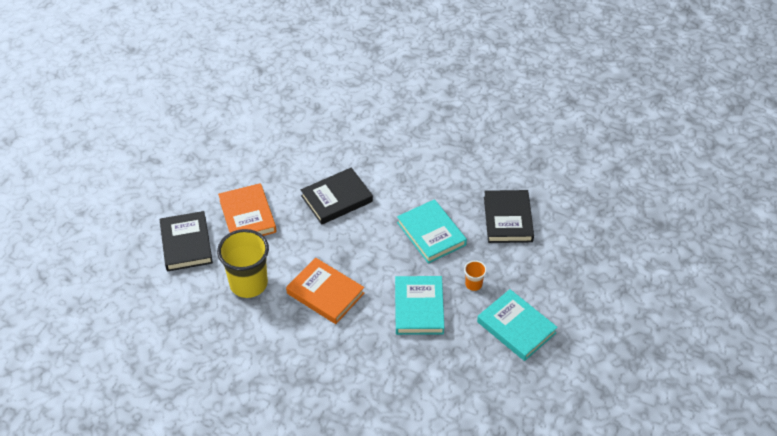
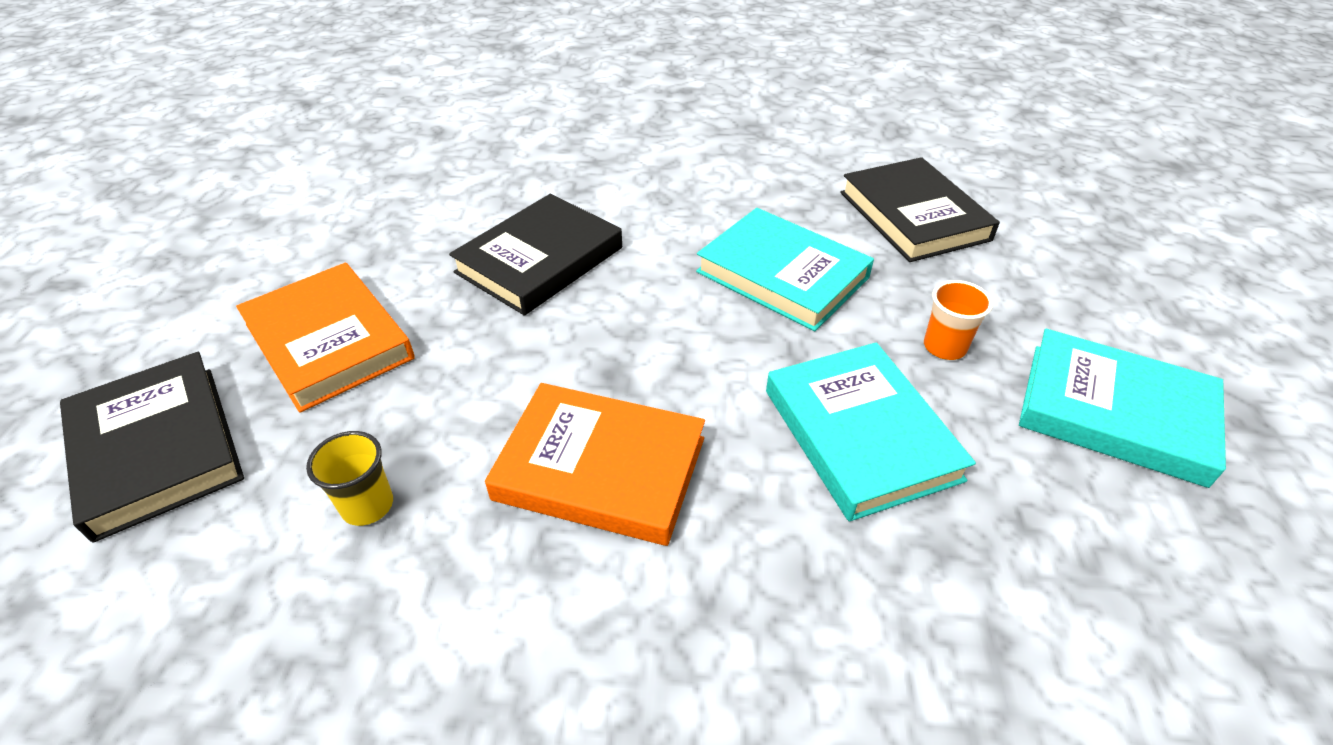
camera: 20 degrees left, 5 degrees down
yellow cup [217,229,269,298] -> yellow cup [306,431,393,526], size x0.45

